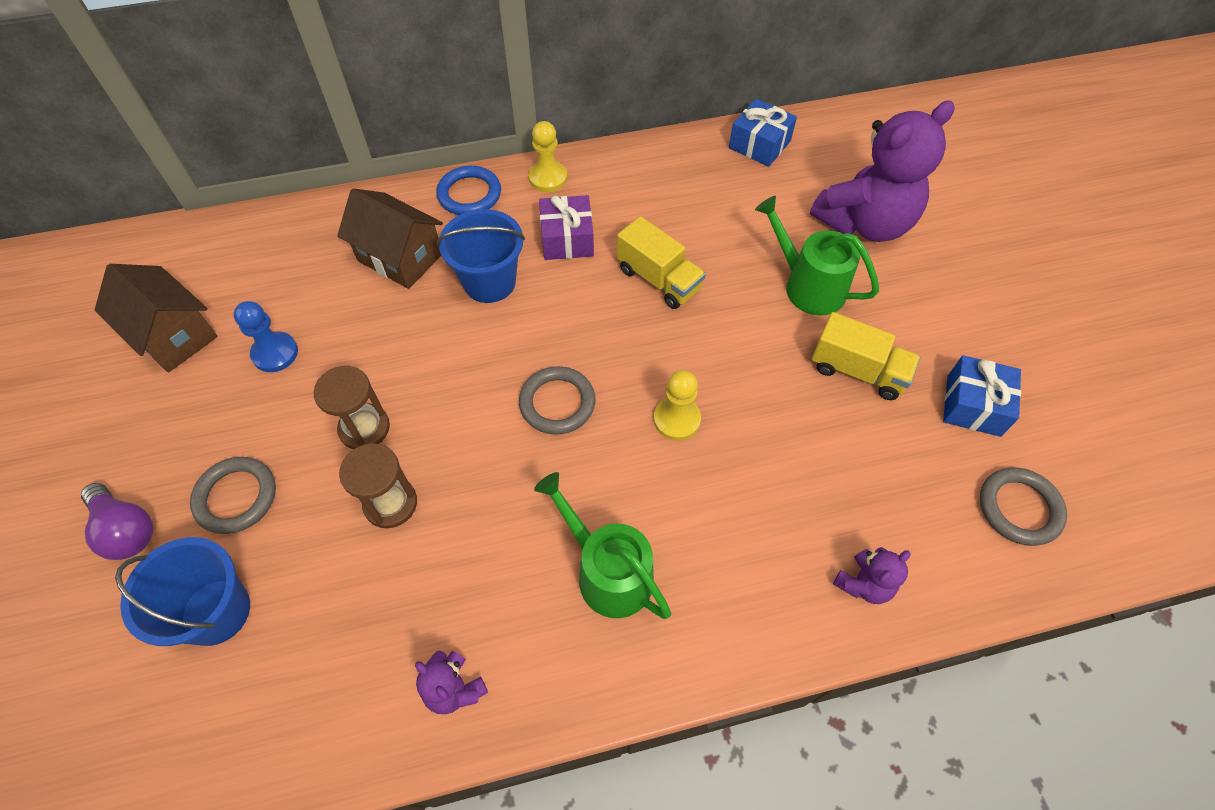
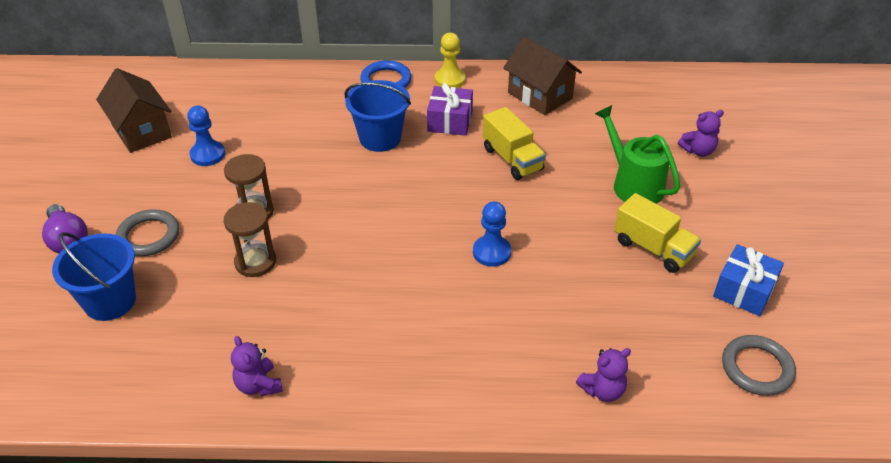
camera: 15 degrees right, 15 degrees down
brown house [337,188,443,289] -> brown house moved to [504,36,582,115]
grey ring [519,366,596,435] -> none
green watering can [534,472,671,619] -> none
yellow pawn [654,370,701,441] -> blue pawn [473,201,511,267]
blue gift [729,99,797,167] -> none
purple teddy bear [810,101,955,242] -> purple teddy bear [678,110,724,157], size x0.44

